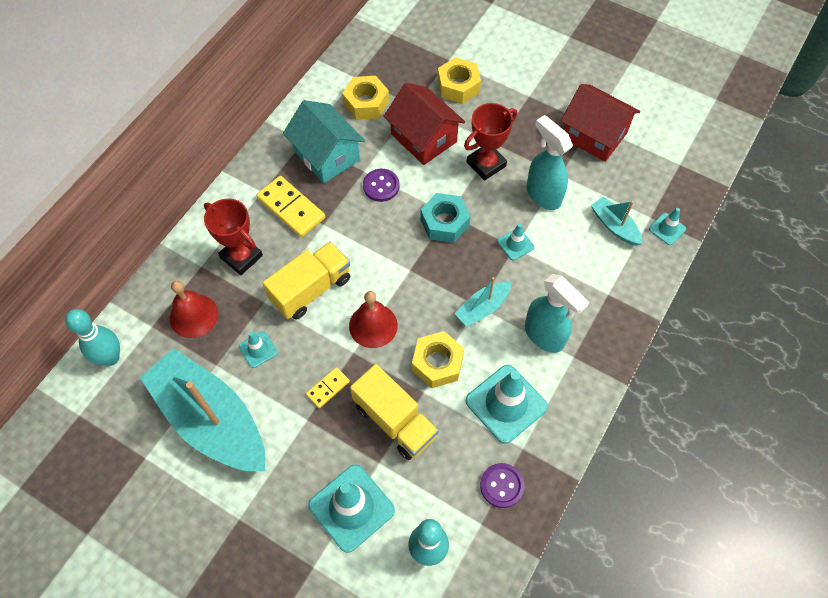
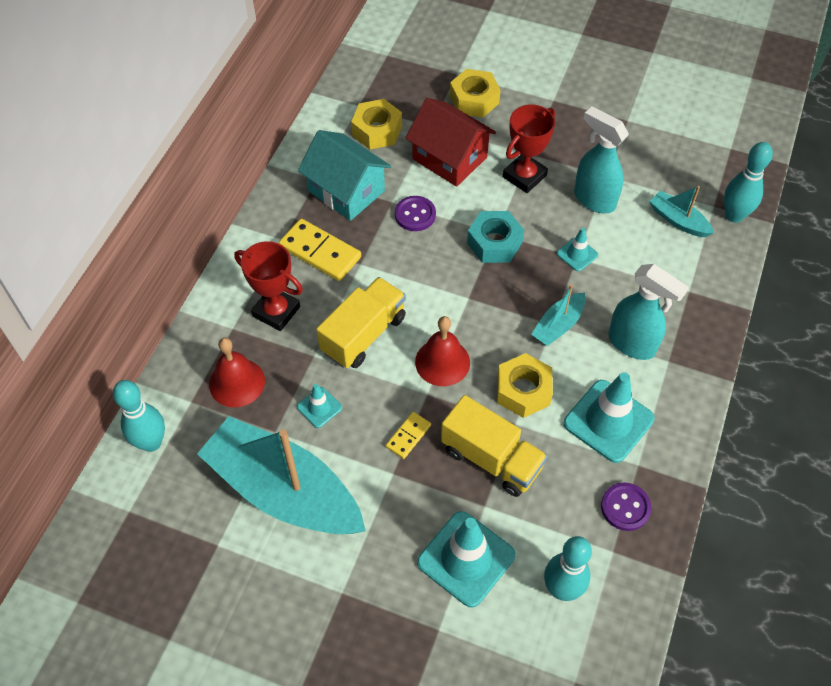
camera: 10 degrees left, 5 degrees down
red house [561,84,640,162] -> none
turquoise traffic cone [649,208,686,245] -> turquoise bowling pin [724,142,773,223]

